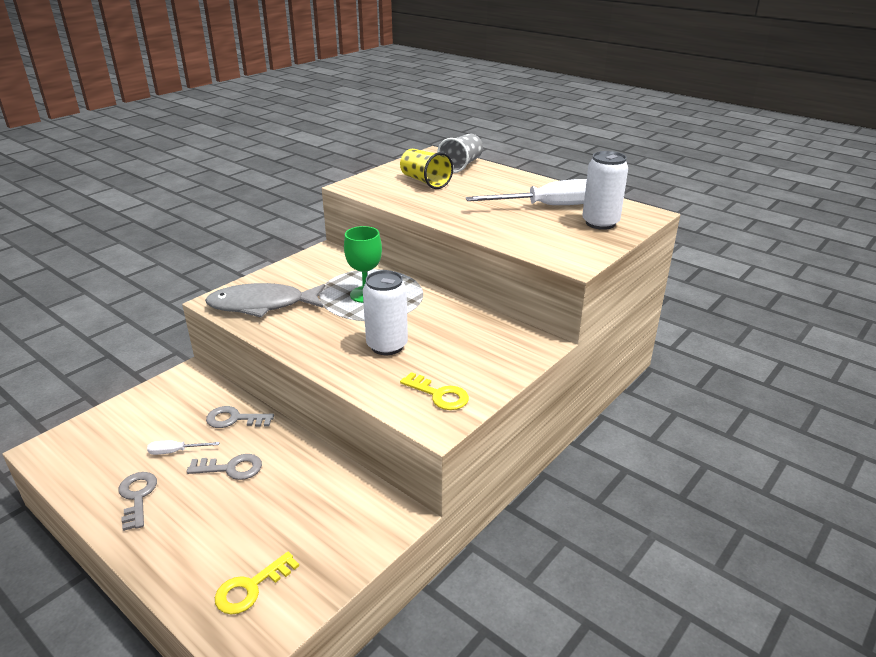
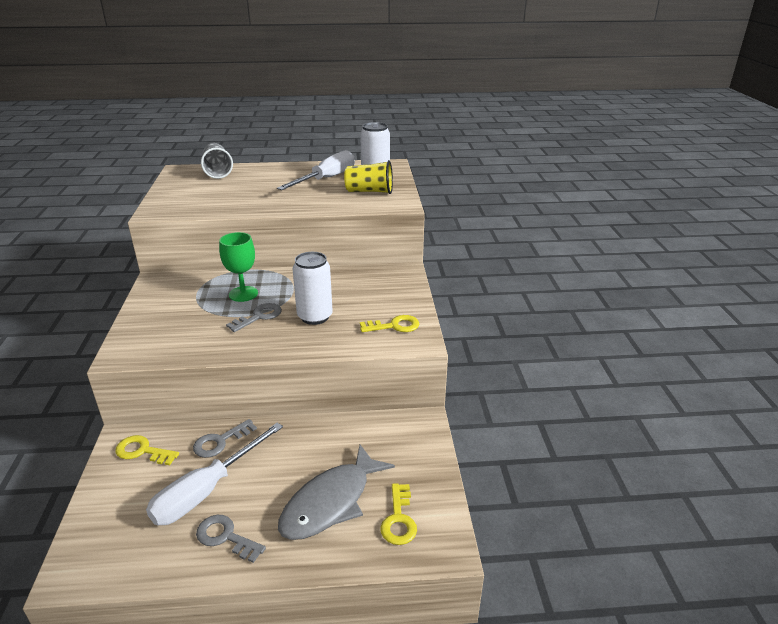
camera: 45 degrees left, 0 degrees up
white screwdriver [147,441,220,455] -> white screwdriver [146,423,283,525], size x2.31
grey key [187,454,262,480] -> grey key moved to [226,303,282,332]
grey fish [205,283,325,318] -> grey fish moved to [278,445,395,540]
yellow cup [400,149,453,189] -> yellow cup moved to [344,160,393,194]
none -> yellow key [115,435,179,465]

